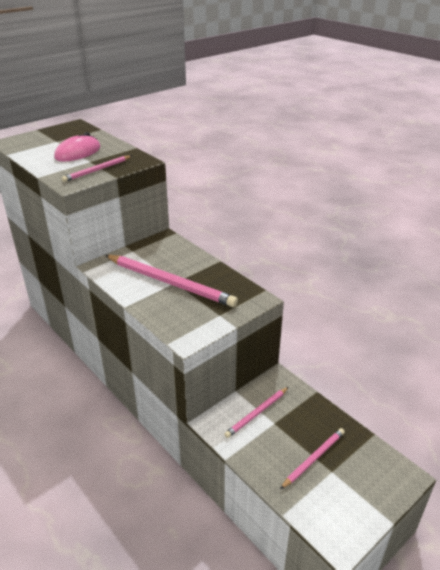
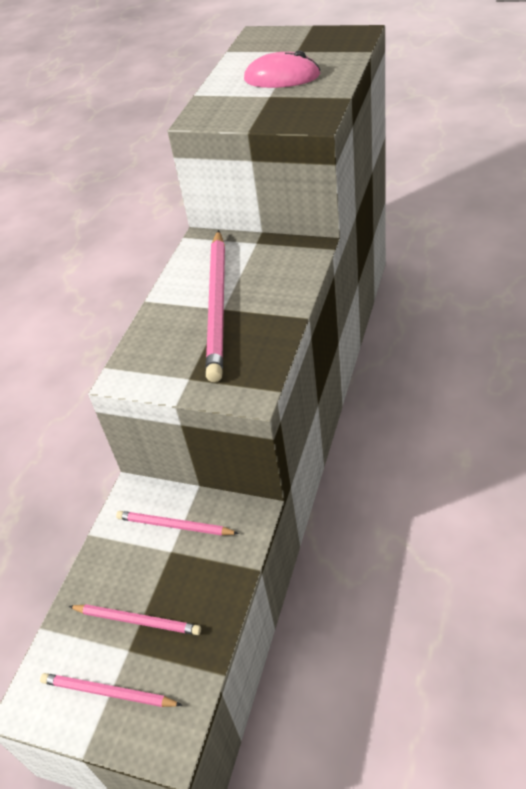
camera: 65 degrees right, 10 degrees up
pink pencil [62,155,131,182] -> pink pencil moved to [40,673,182,707]

